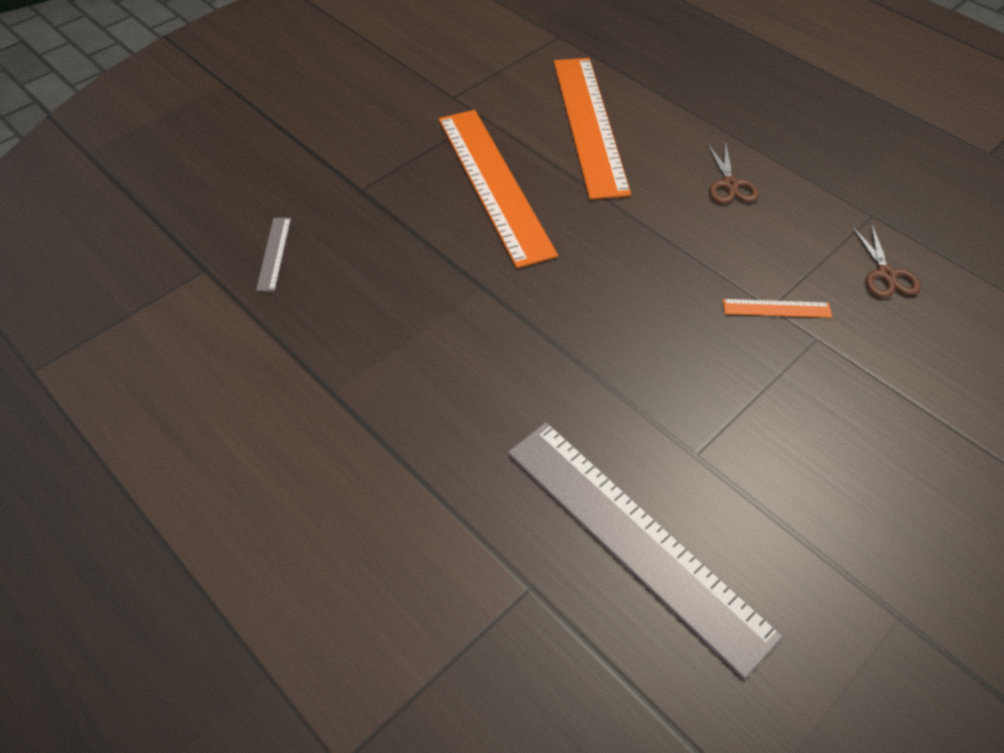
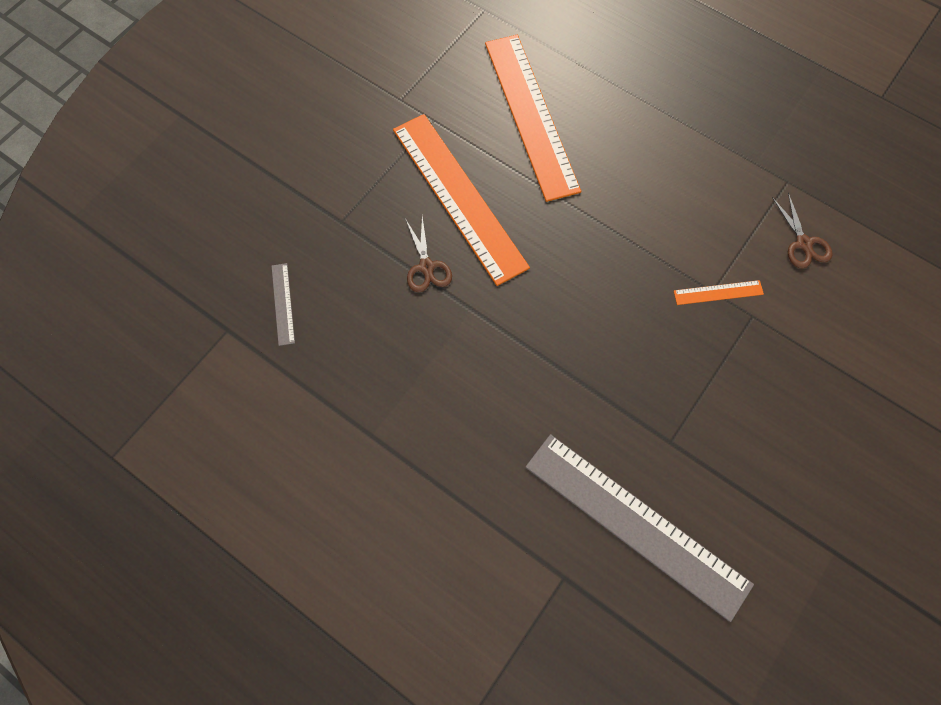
camera: 10 degrees left, 15 degrees up
brown scissors [708,142,759,204] -> brown scissors moved to [406,217,452,292]

